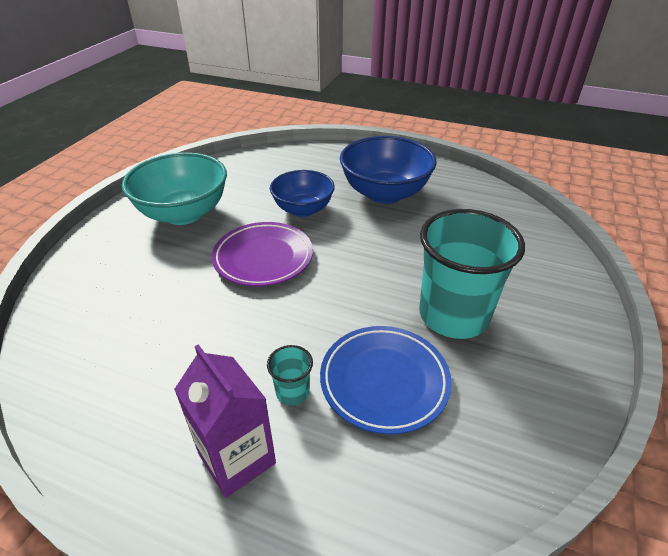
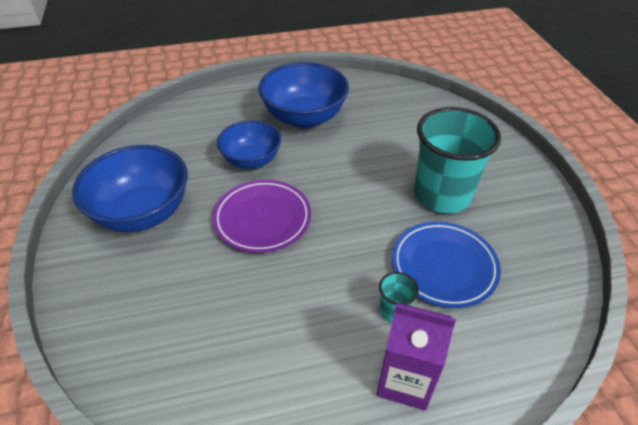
camera: 35 degrees left, 5 degrees up
turquoise bowl [122,153,227,225] -> blue bowl [72,145,188,232]

